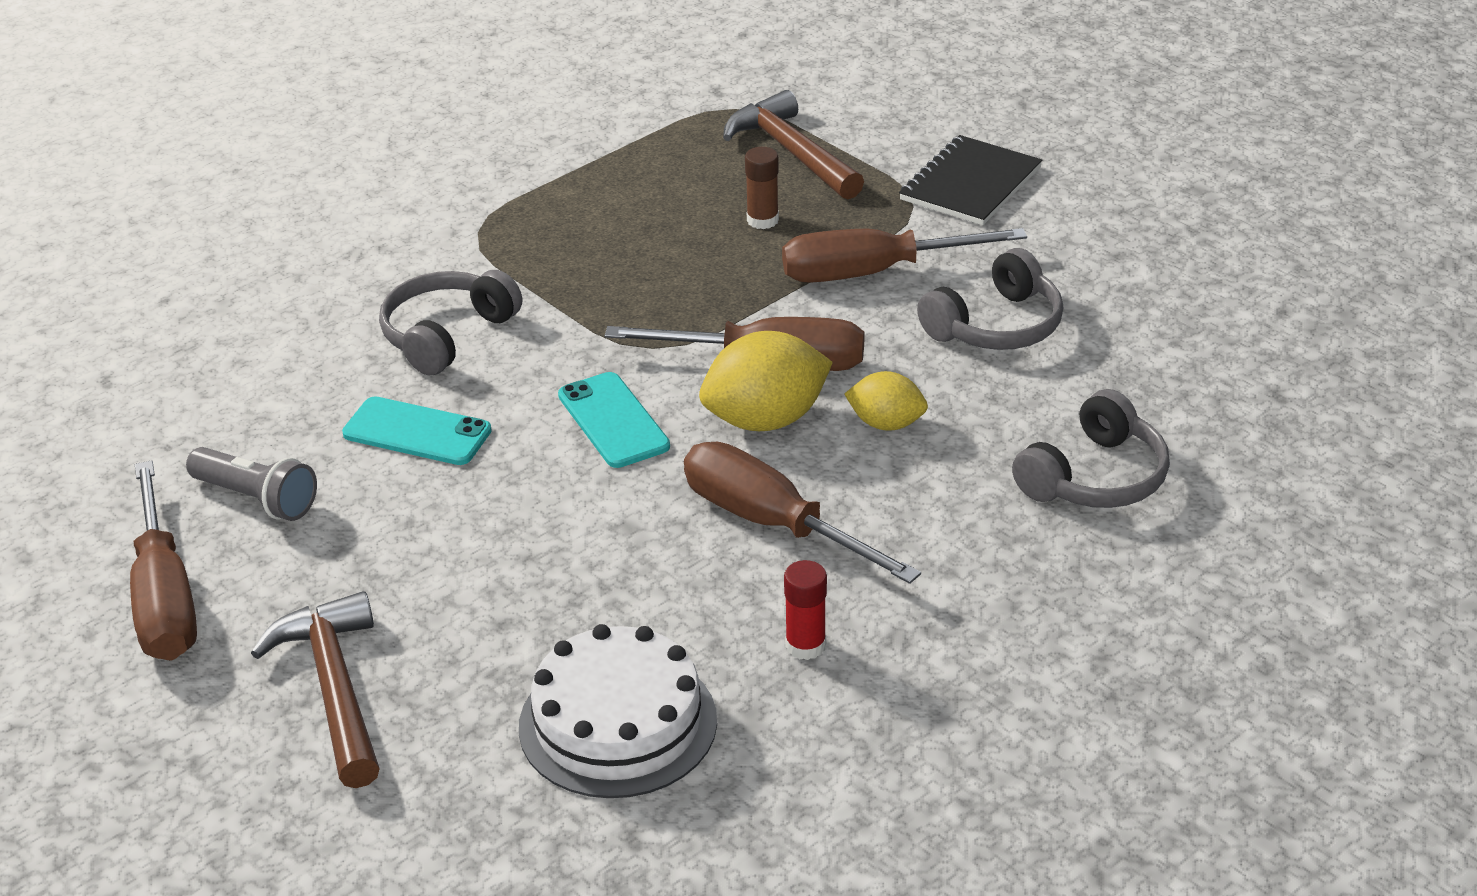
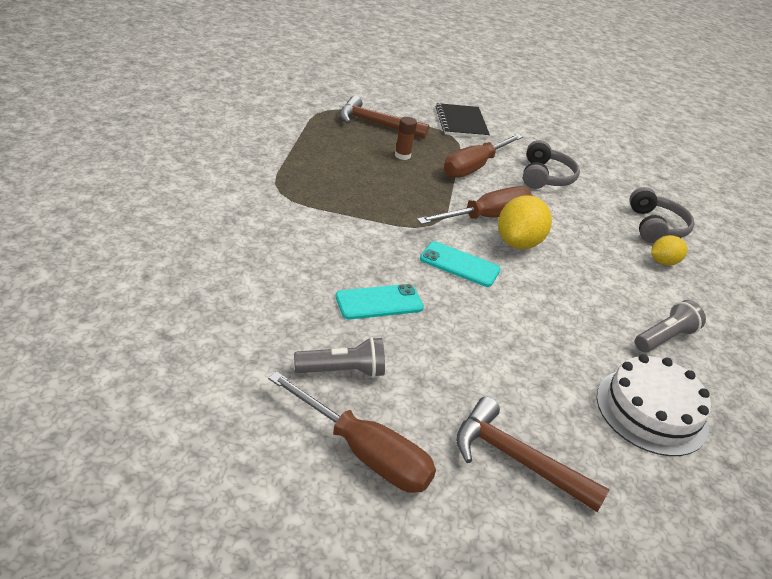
camera: 45 degrees left, 0 degrees up
grey headphones [379,270,522,375] -> none
brown screwdriver [684,442,921,584] -> none
red glue stick [784,560,827,660] -> grey flashlight [635,300,706,352]
yellow lemon [844,371,928,431] -> yellow lemon moved to [651,235,687,266]

